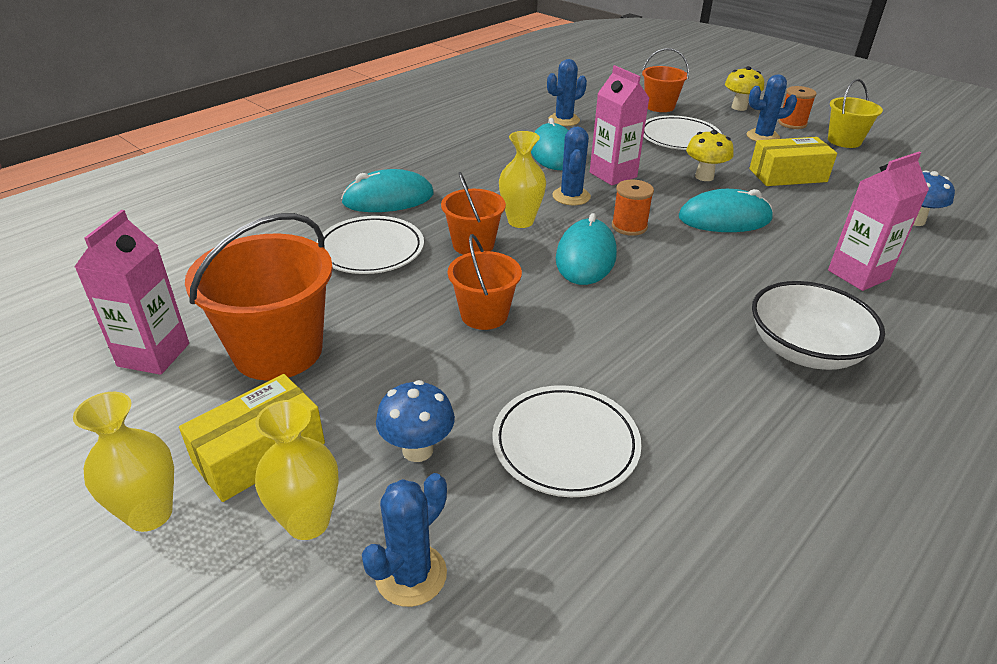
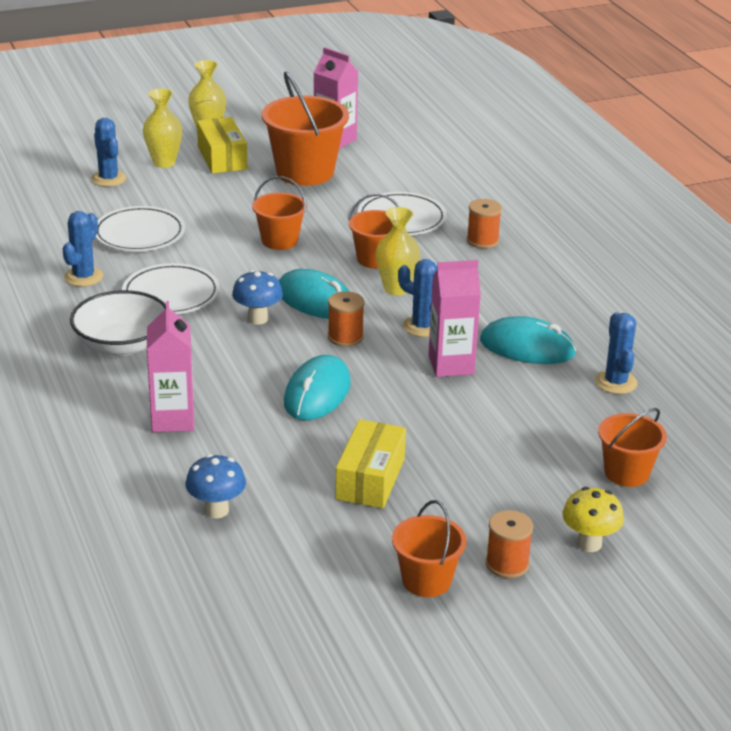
camera: 115 degrees right, 5 degrees down
turquoise mouse [341,169,434,212] -> orange spool [467,199,502,249]
blue mushroom [376,380,455,462] -> blue mushroom moved to [232,270,283,324]
white plate [643,116,722,150] -> white plate moved to [122,263,220,314]
yellow mushroom [686,130,734,181] -> none
blue cactus [747,74,797,141] -> blue cactus moved to [63,211,103,287]
yellow bucket [828,79,883,148] -> orange bucket [392,500,467,597]

